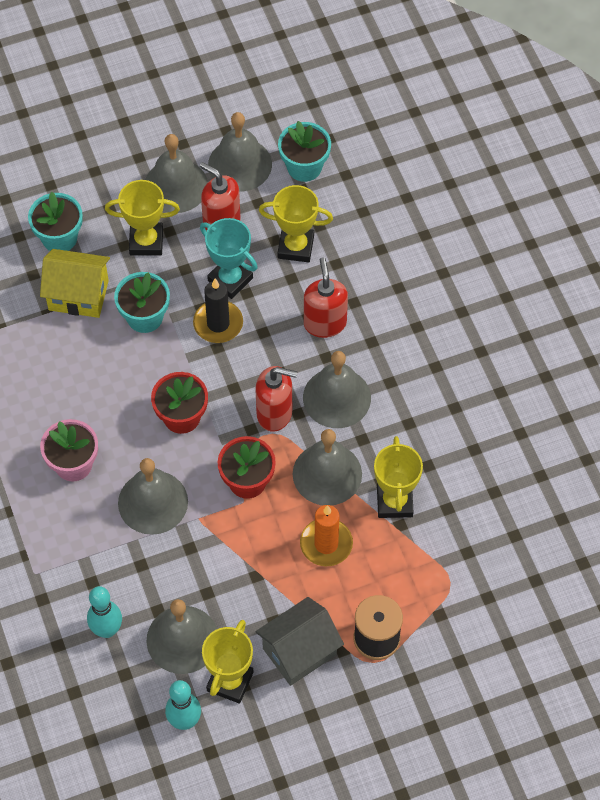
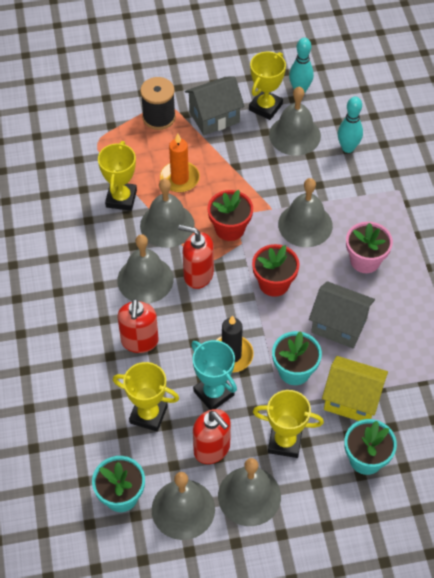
camera: 170 degrees left, 5 degrees down
none -> grey house [309,281,375,349]

